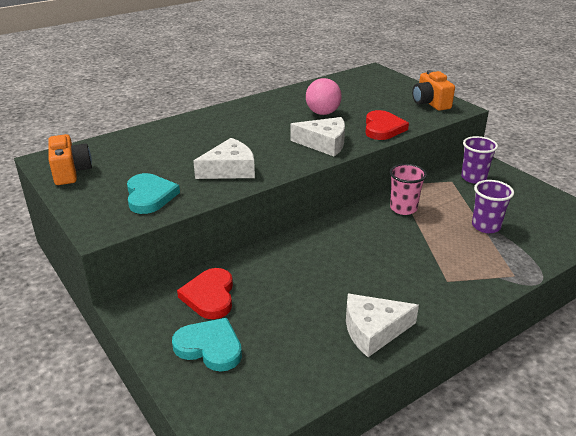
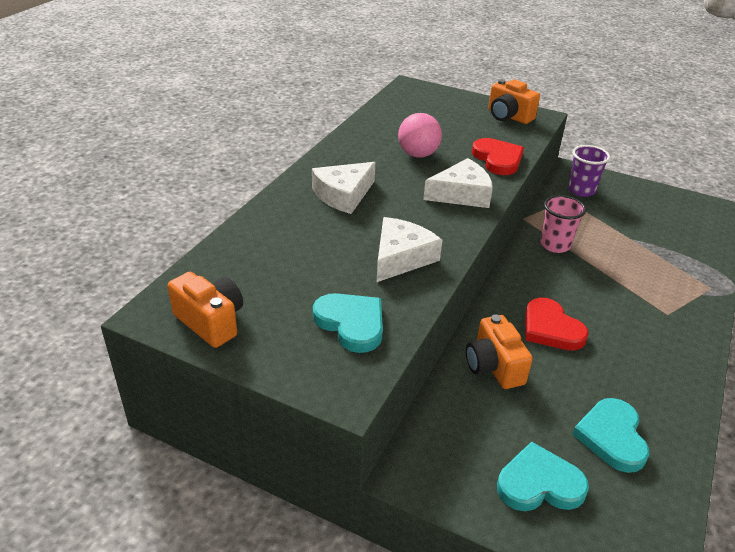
camera: 30 degrees left, 5 degrees up
red heart [177,268,233,319] -> red heart moved to [525,298,589,351]
white cheese [346,294,419,357] -> white cheese moved to [312,162,375,214]
purple cup [472,180,514,233] -> none
none -> orange camera [466,315,533,389]
none -> turquoise heart [572,398,649,473]

